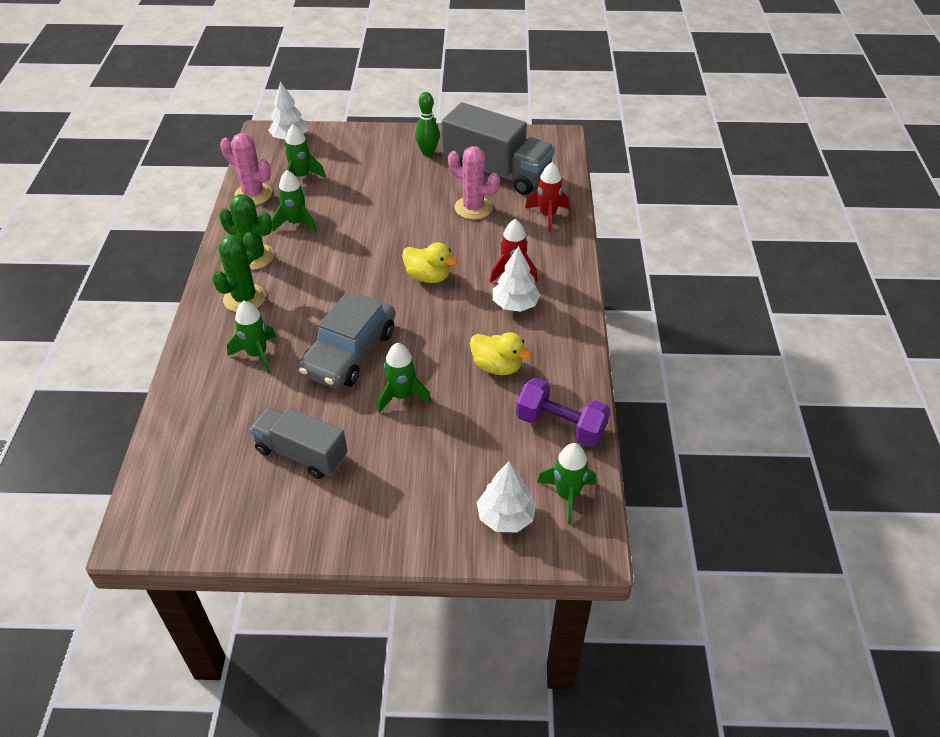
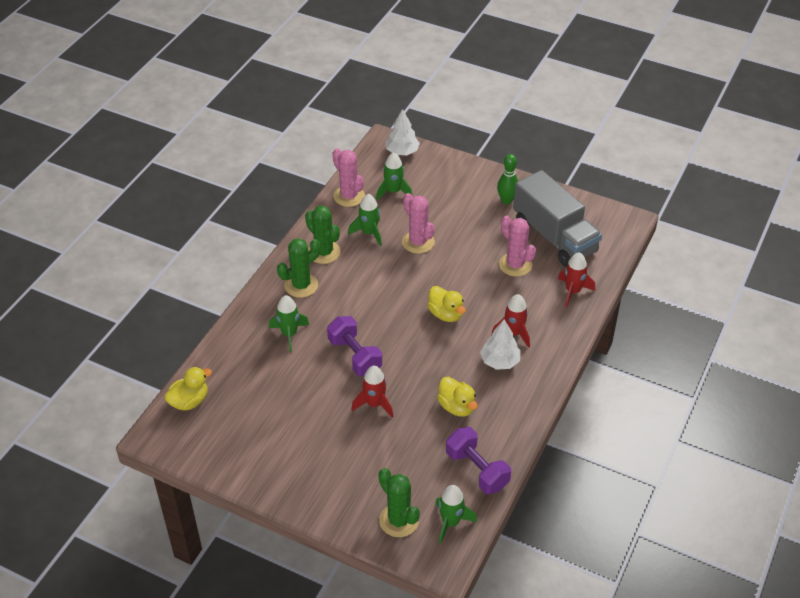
camera: 25 degrees right, 0 degrees up
grey truck [249,407,347,479] -> none
grey car [298,292,395,389] -> purple dumbbell [327,316,382,376]
green rocket [378,343,431,413] -> red rocket [351,366,393,418]
white tree [477,461,536,532] -> green cactus [379,468,420,537]
none -> yellow duck [164,367,212,410]
none -> pink cactus [402,193,435,254]

